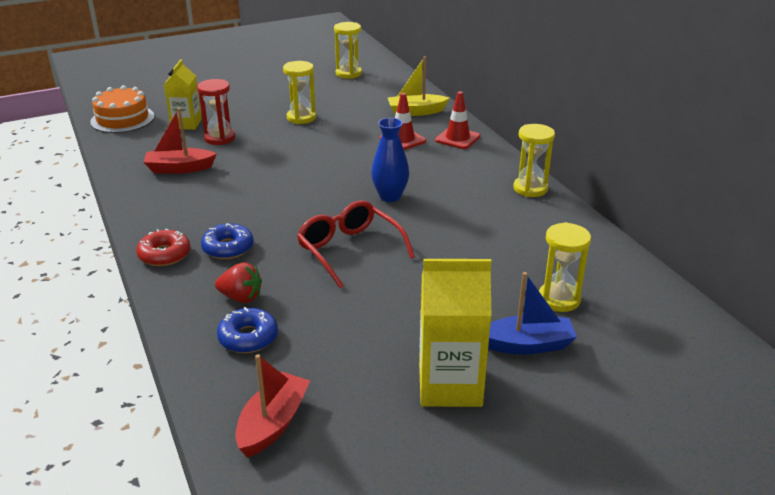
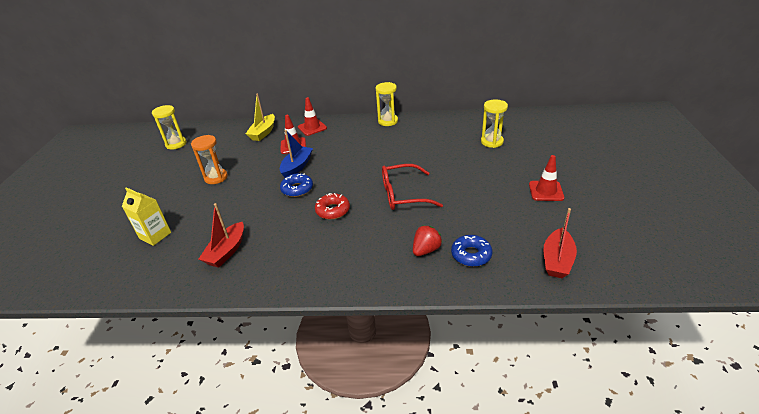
camera: 60 degrees left, 5 degrees up
orange cake [90,85,155,133] -> none
red donut [136,228,191,266] -> red donut moved to [315,193,350,220]
red hourglass [197,79,235,145] -> none
blue donut [201,223,254,259] -> blue donut moved to [280,173,313,197]
red boat [235,354,310,458] -> red boat turned 120 degrees counterclockwise [543,208,577,278]
yellow hourglass [283,61,316,124] -> orange hourglass [191,135,228,184]
blue vase [371,118,409,202] -> none
yellow carton [419,259,492,407] -> red traffic cone [529,155,564,201]
blue boat [488,272,577,354] -> blue boat moved to [280,130,313,178]

